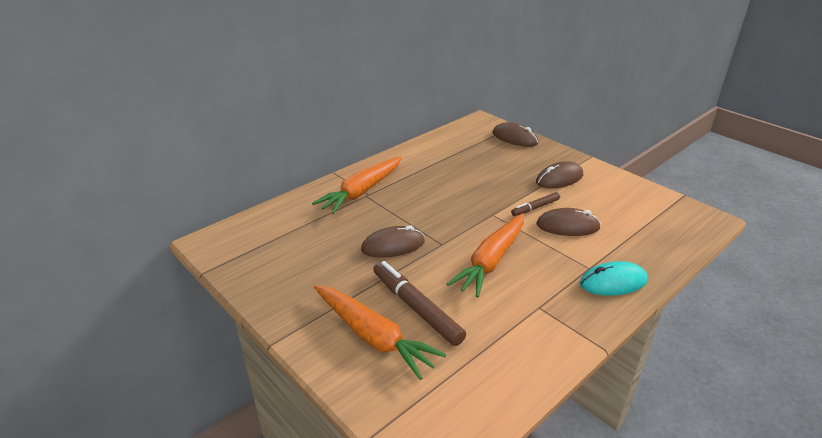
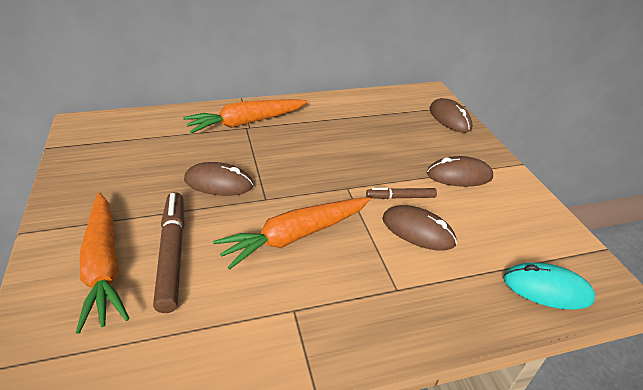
camera: 25 degrees right, 5 degrees up
turquoise mouse [580,261,648,296] -> turquoise mouse moved to [503,262,595,310]

